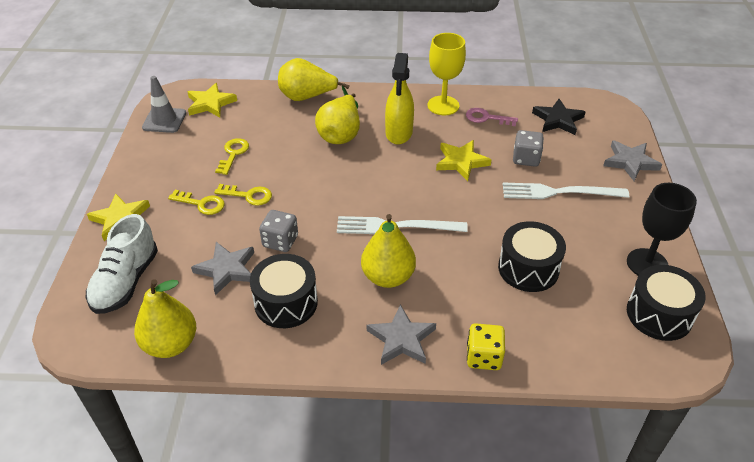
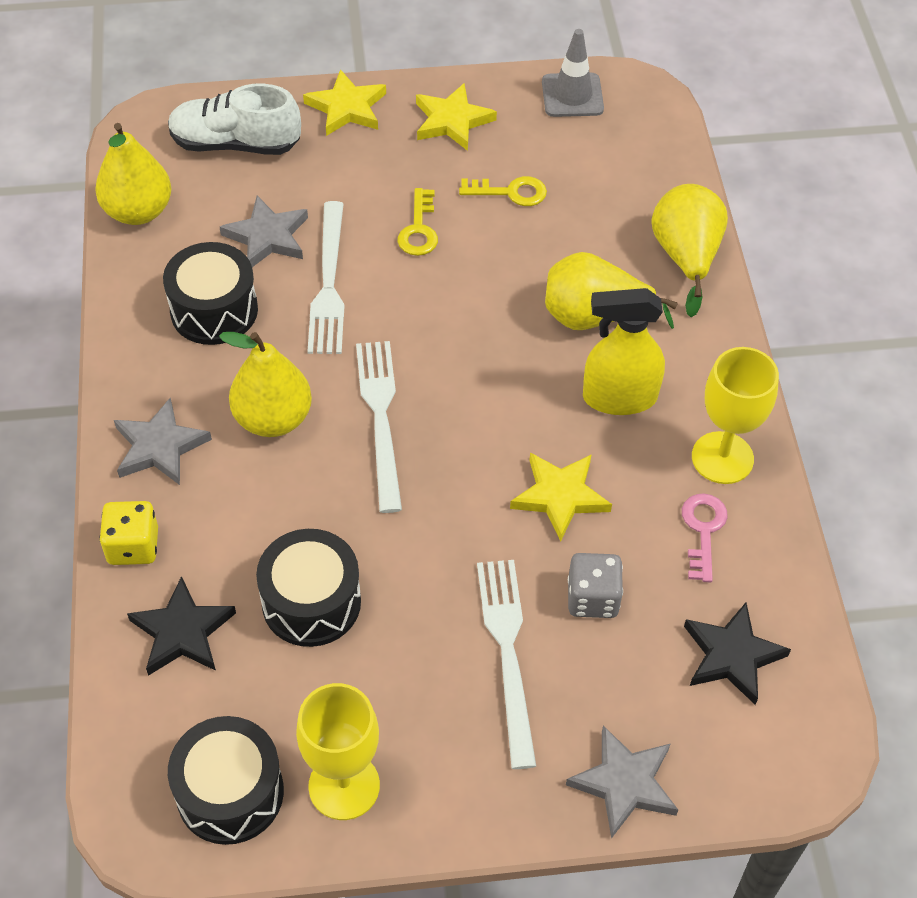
camera: 80 degrees right, 10 degrees up
yellow key [168,190,225,215] -> none
yellow star [187,83,237,117] -> yellow star moved to [416,83,497,151]
grey dice [259,210,298,252] -> white fork [307,201,344,354]
black goblet [627,183,697,276] -> yellow goblet [296,683,380,820]
none -> black star [127,576,236,676]

